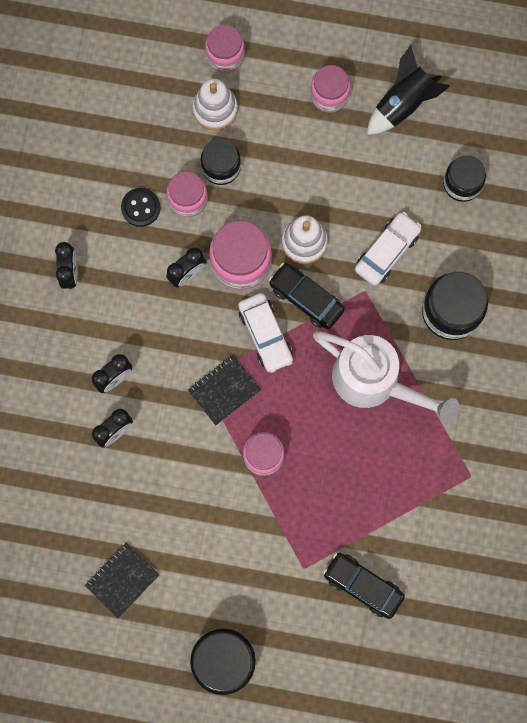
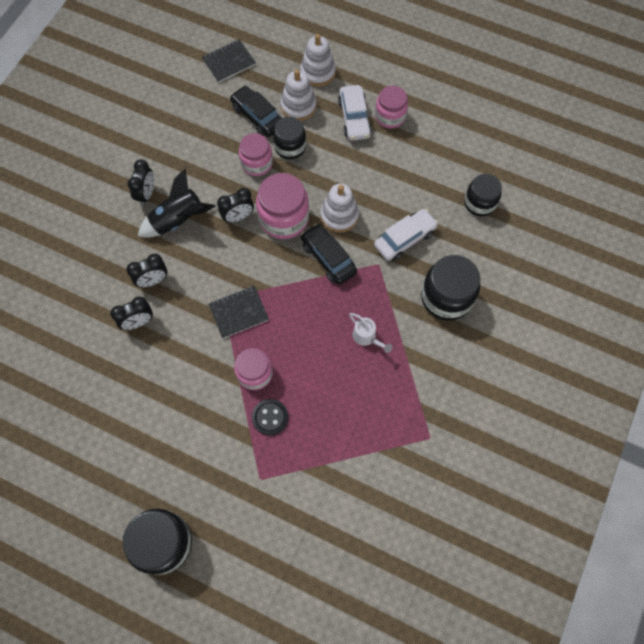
camera: 15 degrees right, 10 degrees down
black notebook [85,543,159,618] -> black notebook moved to [202,40,256,83]
black button [121,188,161,227] -> black button moved to [252,399,289,436]
pink jar [205,25,245,73] -> white stacking toy [300,34,336,87]
white car [238,293,293,373] -> white car moved to [338,85,372,141]
white watering can [313,331,459,425] -> white watering can [349,313,392,353], size x0.41
black car [323,553,405,619] -> black car moved to [230,85,281,137]
black rocket [367,45,450,135] -> black rocket moved to [138,169,216,238]

